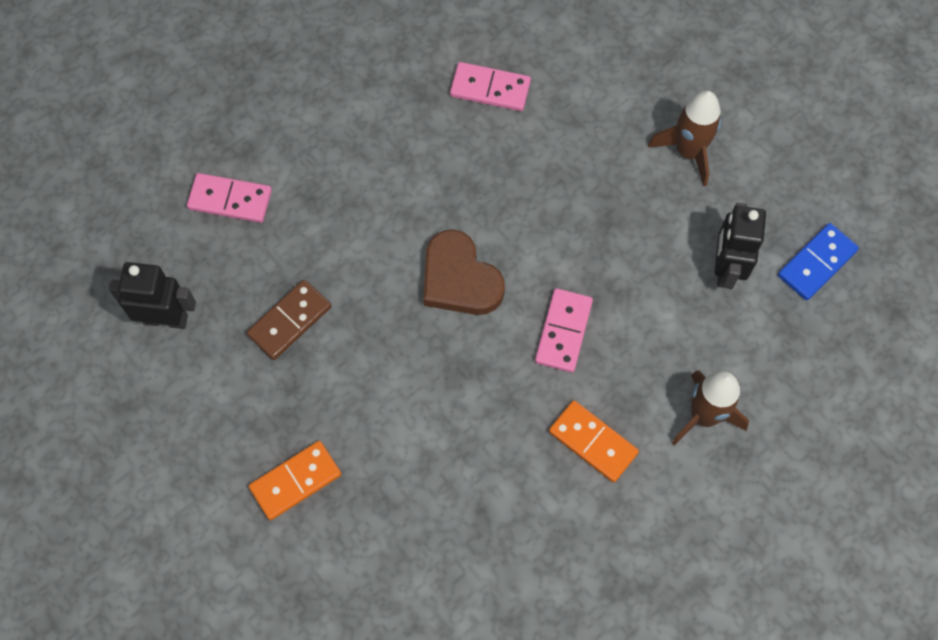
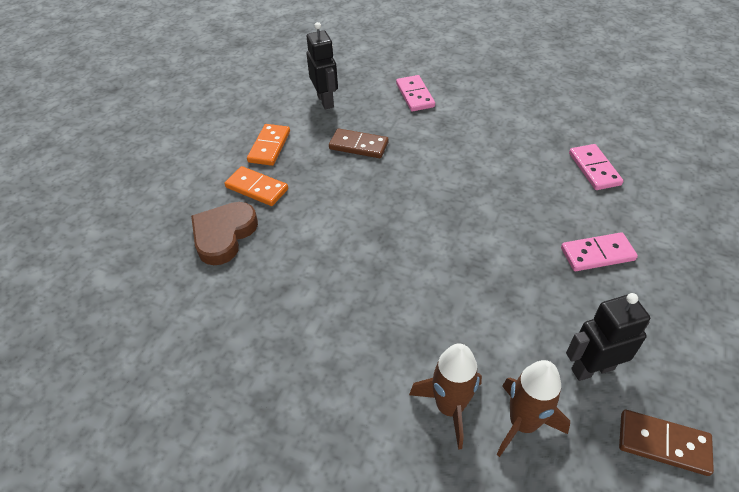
camera: 65 degrees right, 20 degrees down
brown heart [423,229,505,315] -> brown heart moved to [191,202,258,265]
pink domino [535,288,593,373] -> pink domino moved to [561,232,638,271]
orange domino [549,400,639,482] -> orange domino moved to [247,124,290,166]
brown rocket [648,90,721,187] -> brown rocket moved to [496,360,570,457]
blue domino [778,223,859,300] -> brown domino [619,410,714,476]

